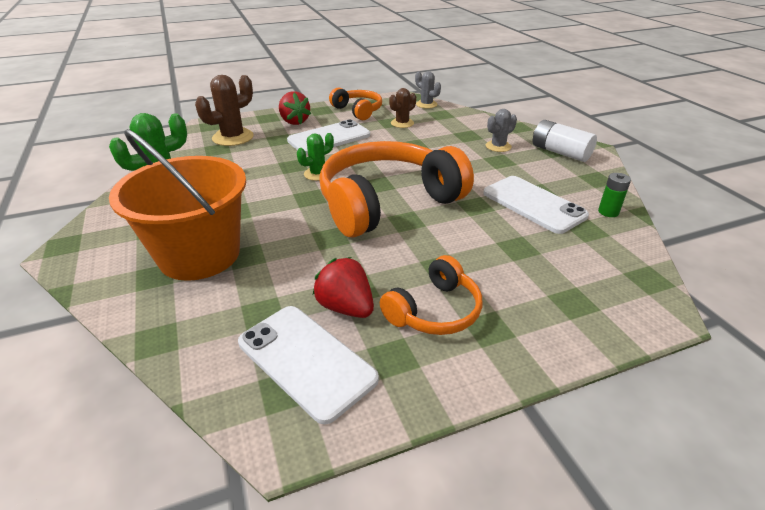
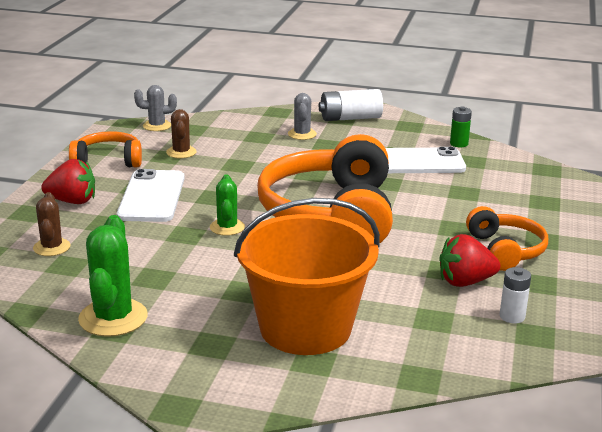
camera: 55 degrees left, 10 degrees down
brown cactus [195,75,254,146] -> brown cactus [33,192,71,256], size x0.61
white phone [238,306,379,424] -> white battery [500,267,531,324]

